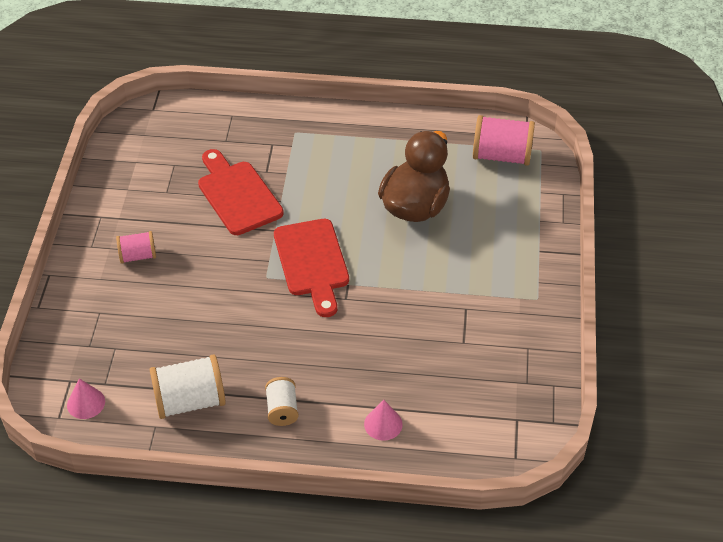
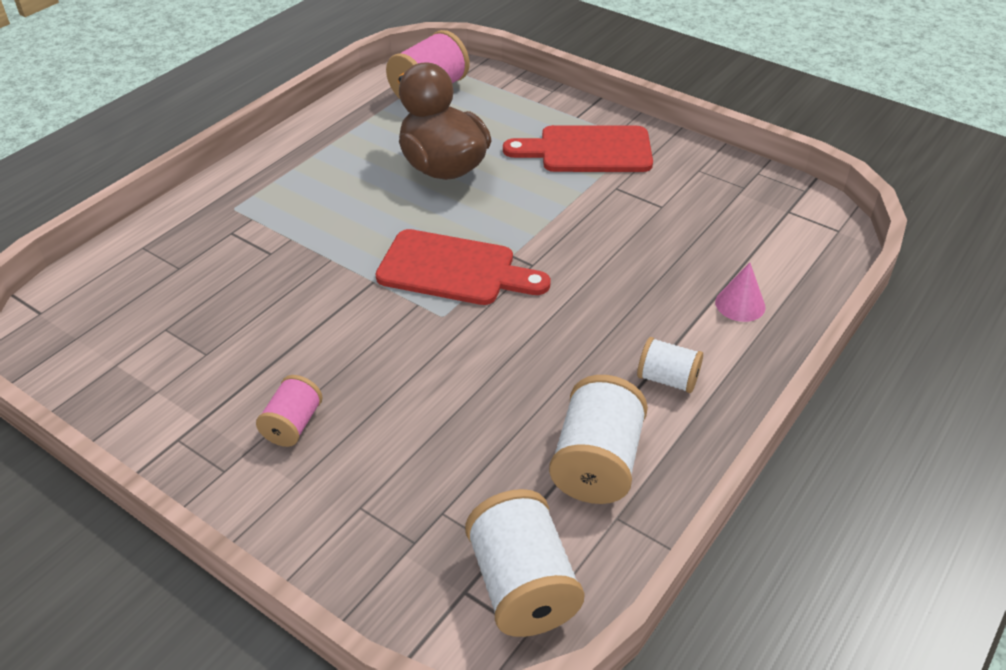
camera: 60 degrees left, 5 degrees down
pink cone [67,378,105,419] -> white spool [465,489,585,637]
red cutting board [198,149,284,235] -> red cutting board moved to [503,125,653,172]

